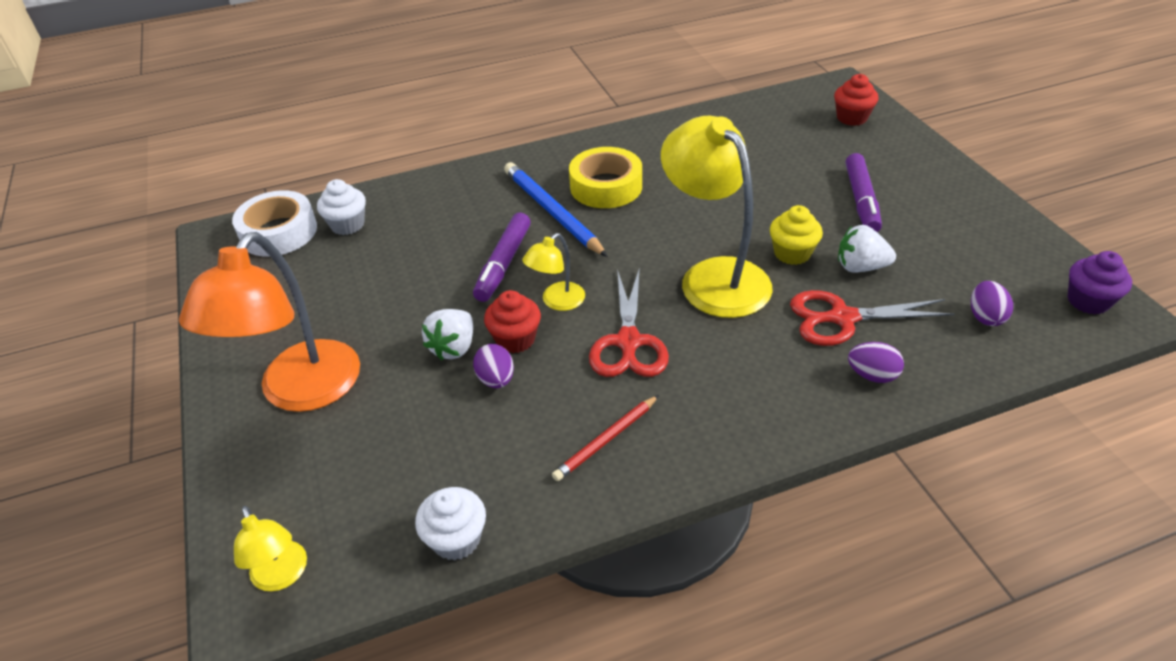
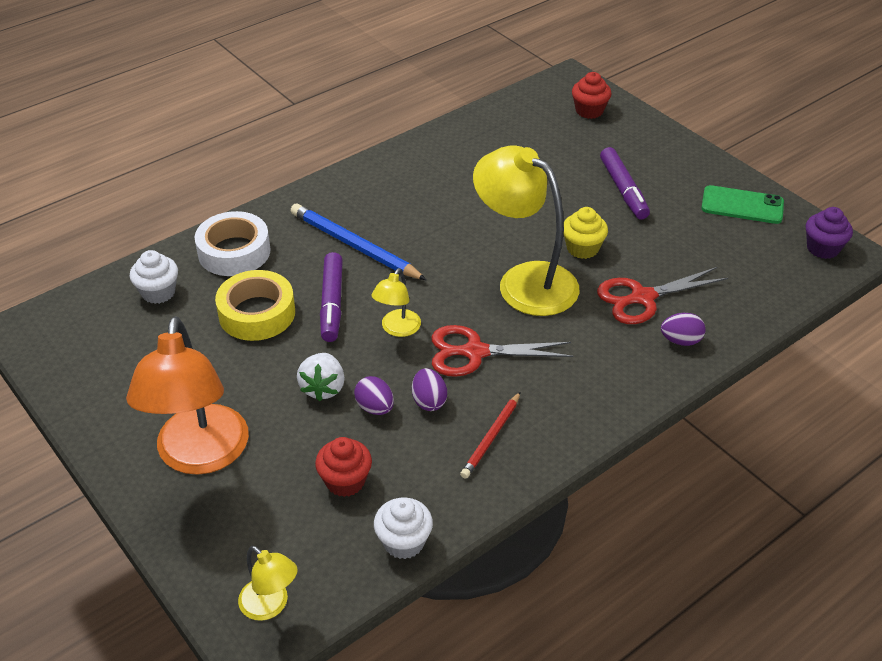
camera: 20 degrees left, 0 degrees up
white tape [232,190,317,257] -> white tape moved to [195,211,271,276]
red cupcake [484,290,541,353] -> red cupcake moved to [315,437,372,497]
yellow tape [569,147,642,208] -> yellow tape moved to [215,270,295,341]
red scissors [589,267,669,377] -> red scissors turned 105 degrees clockwise [431,325,573,377]
white strawberry [838,225,896,273] -> none
purple egg [971,281,1013,326] -> purple egg moved to [412,368,447,411]
none -> green phone [701,185,784,224]

